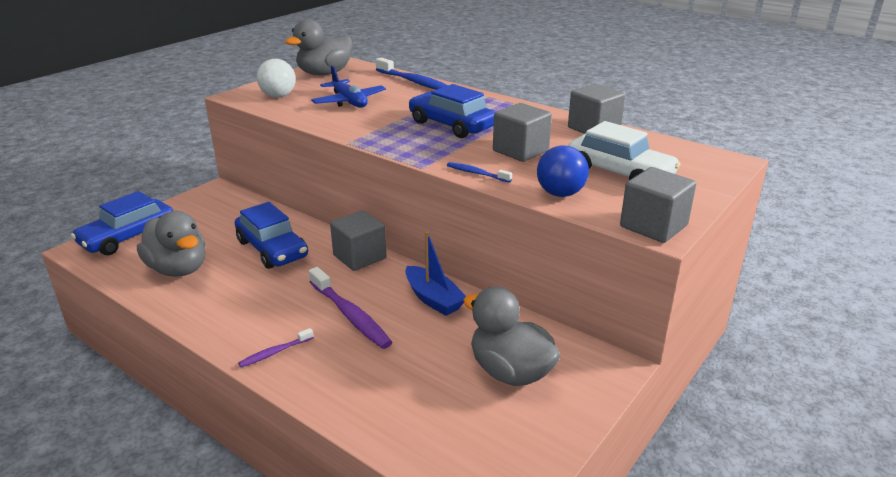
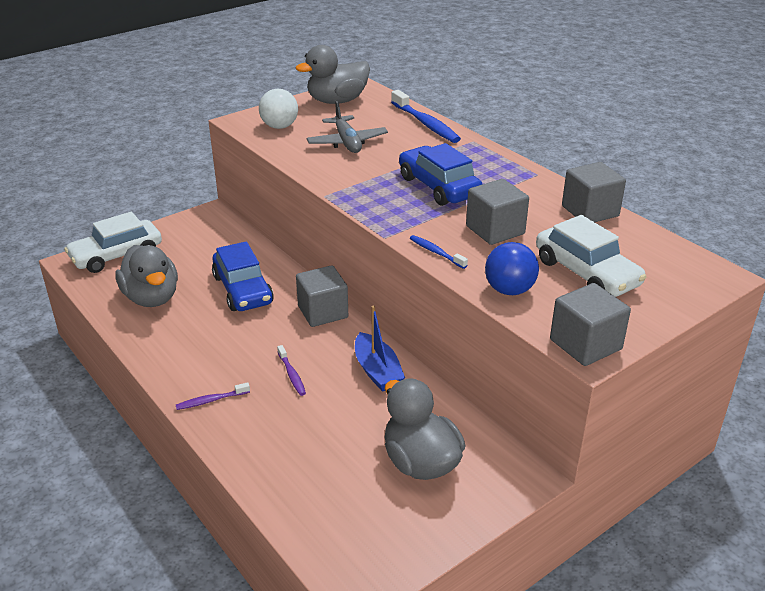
camera: 15 degrees right, 5 degrees up
blue car [71,191,173,255] -> white car [64,212,162,273]
purple toothbrush [309,267,393,349] -> purple toothbrush [277,345,306,396], size x0.52
blue plane [311,66,386,107] -> grey plane [306,101,388,153]

